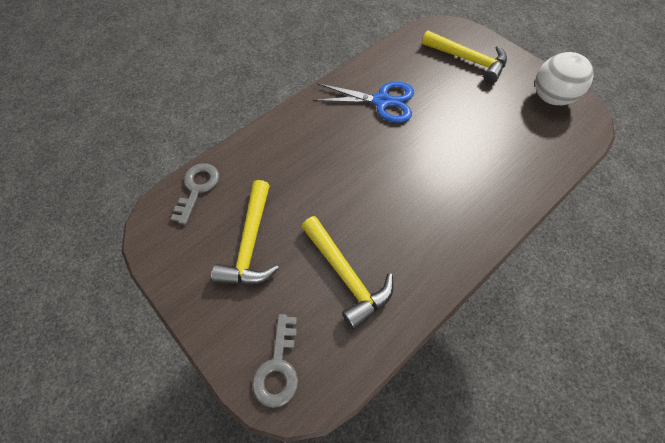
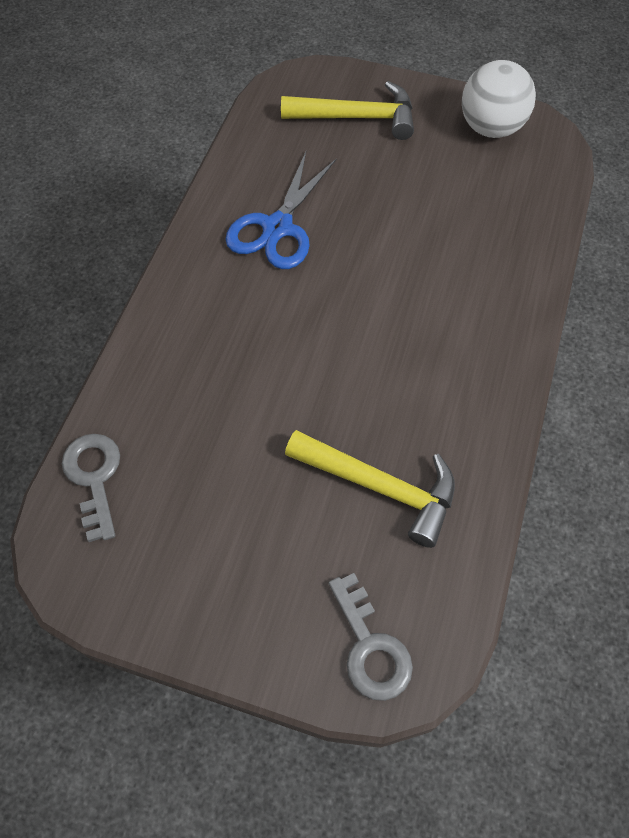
camera: 30 degrees left, 0 degrees up
yellow hammer [211,180,279,285] -> none
blue scissors [313,82,414,123] -> blue scissors turned 135 degrees clockwise [225,152,337,269]

